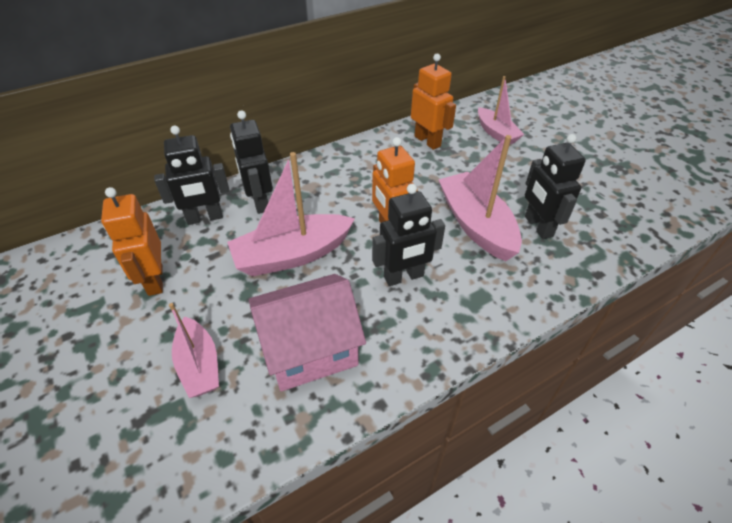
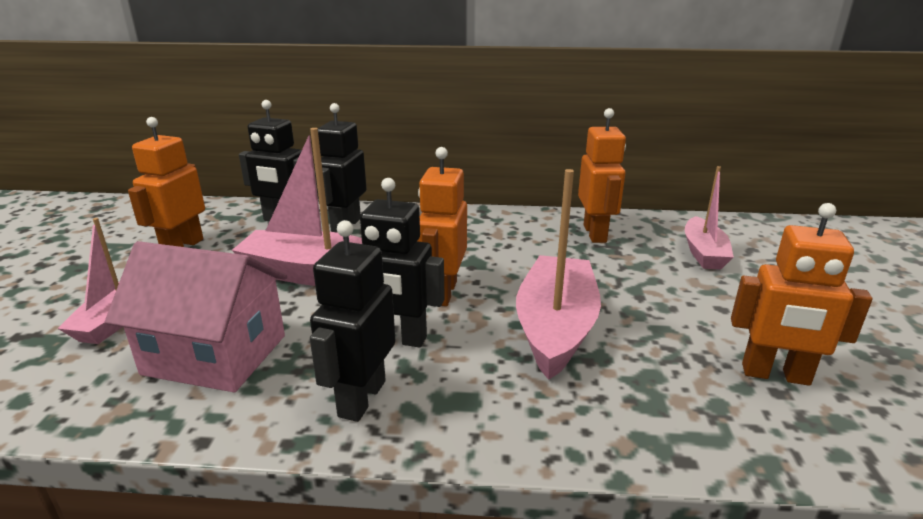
camera: 35 degrees right, 20 degrees down
black robot [525,134,586,239] -> black robot moved to [310,220,395,422]
none -> orange robot [731,203,873,386]

